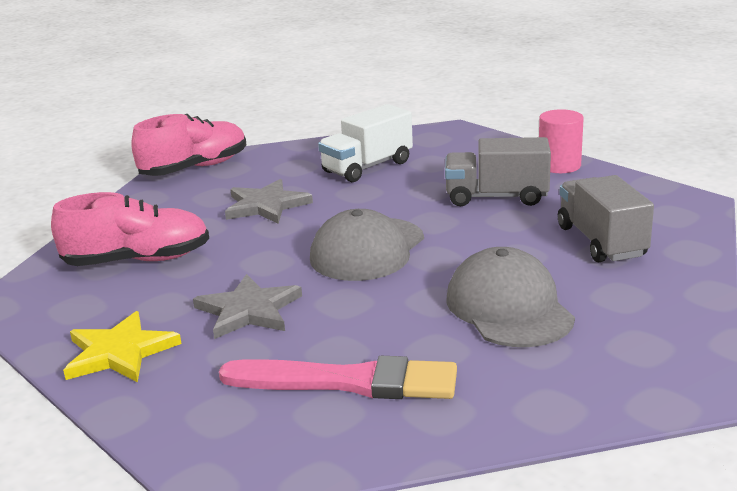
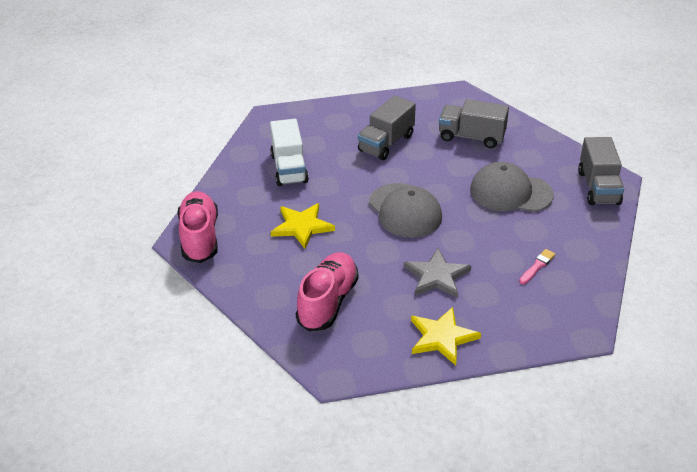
camera: 60 degrees left, 15 degrees up
pink brush [219,356,457,399] -> pink brush [519,249,555,284], size x0.44
grey star [225,179,313,224] -> yellow star [271,203,335,249]
pink cylinder [539,109,584,173] -> none
none -> grey truck [578,137,624,205]

